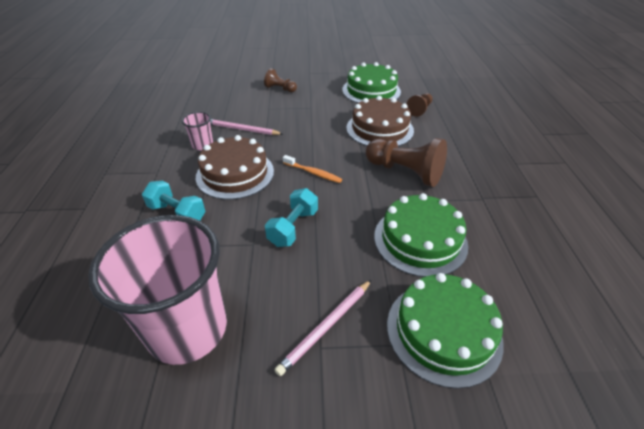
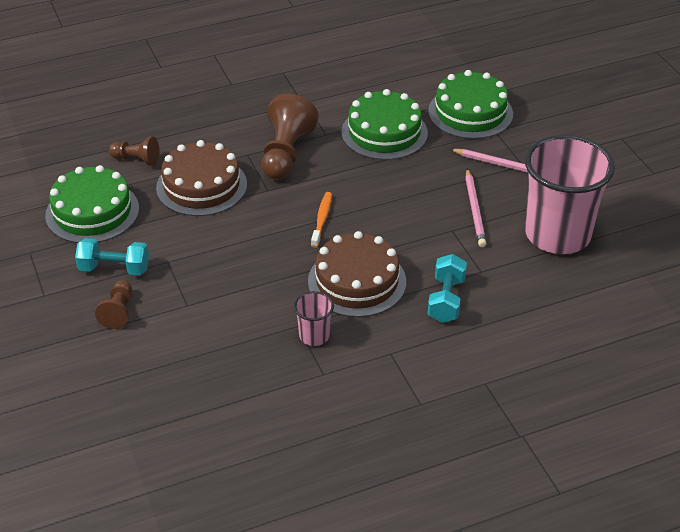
camera: 110 degrees left, 0 degrees up
pink pencil [210,119,283,135] -> pink pencil moved to [465,169,486,247]
turquoise dumbbell [265,188,318,247] -> turquoise dumbbell moved to [75,238,149,275]

